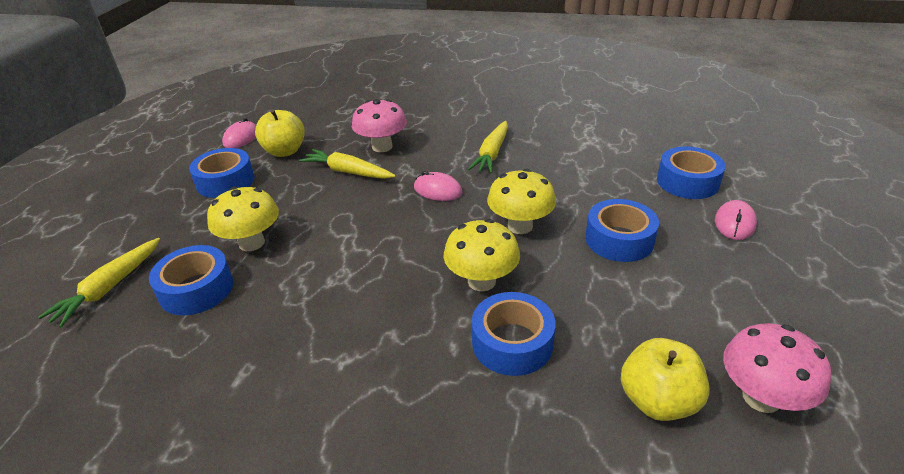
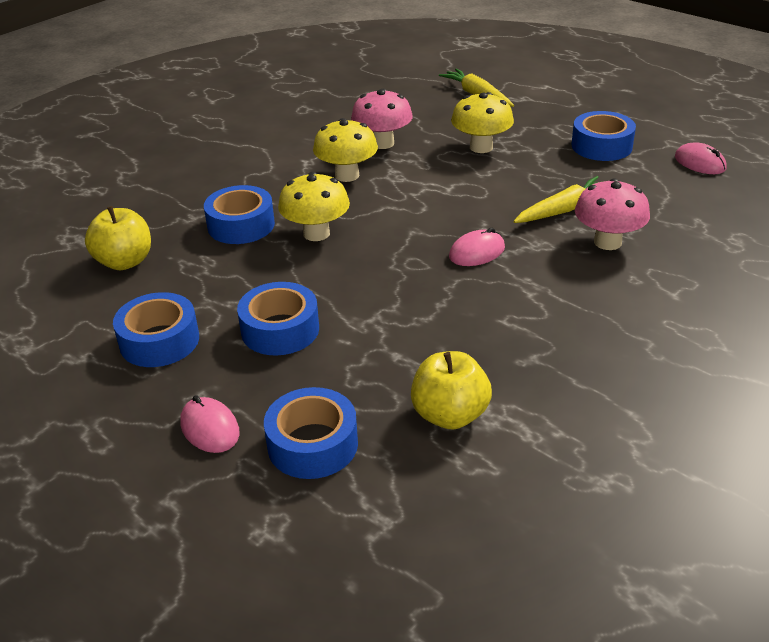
camera: 120 degrees right, 0 degrees up
blue tape [149,245,233,315] -> blue tape moved to [113,292,199,367]
yellow apple [255,110,305,157] -> yellow apple moved to [411,351,492,429]
yellow carrot [468,121,508,173] -> none
yellow mushroom [487,169,556,234] -> yellow mushroom moved to [313,118,378,182]
pink mushroom [723,323,831,413] -> pink mushroom moved to [351,89,413,149]

